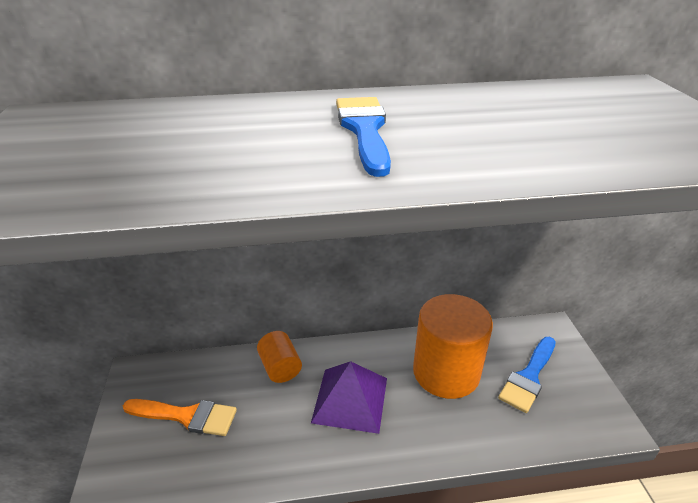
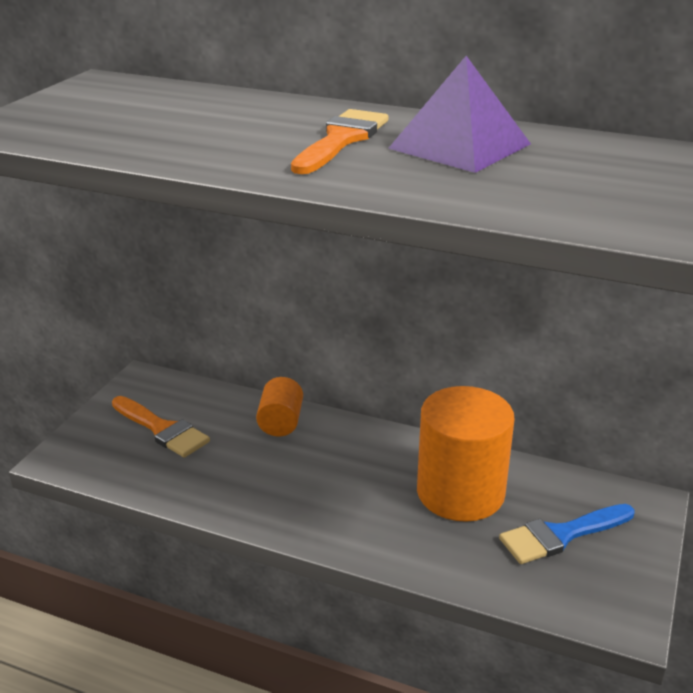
camera: 30 degrees right, 5 degrees down
purple pyramid [311,361,387,434] -> purple pyramid moved to [388,56,531,173]
blue brush [336,97,391,177] -> orange brush [291,109,388,174]

